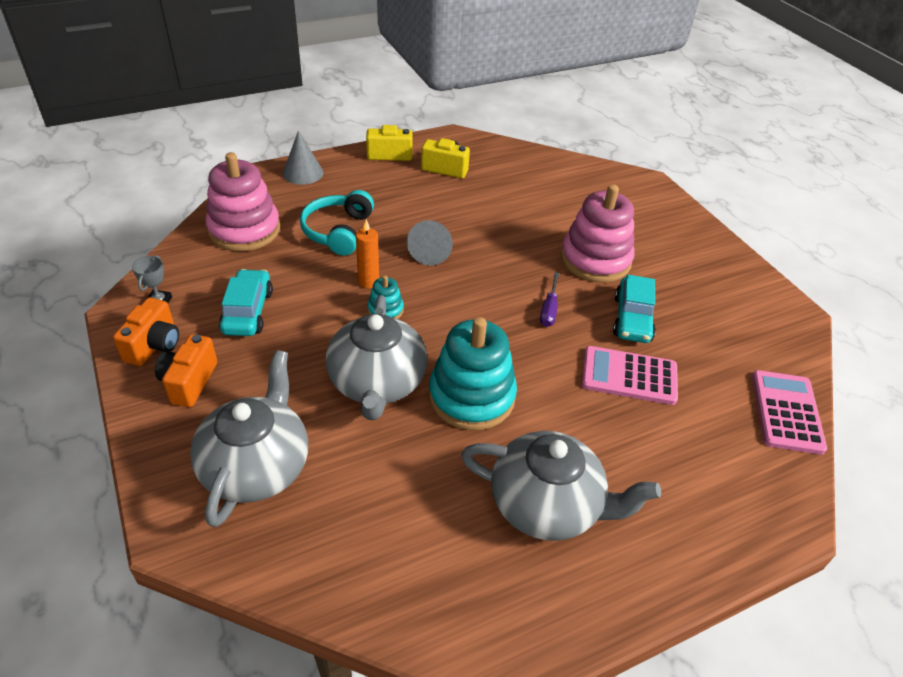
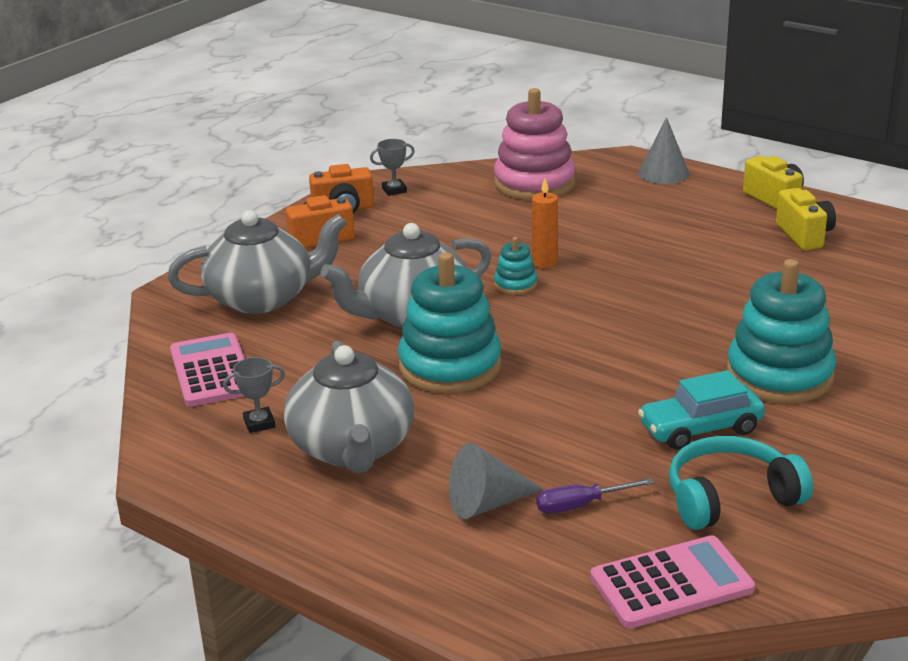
camera: 65 degrees right, 15 degrees down
turquoise car [219,269,273,336] -> none
turquoise headphones [300,190,374,256] -> turquoise headphones moved to [669,436,813,530]
grey cone [407,220,453,266] -> grey cone moved to [449,443,544,519]
purple screwdriver [540,273,559,327] -> purple screwdriver moved to [536,478,654,514]
pink stacking toy [561,184,635,283] -> turquoise stacking toy [727,259,836,403]
pink calculator [582,346,678,405] -> pink calculator moved to [170,333,245,407]
none -> grey trophy [223,357,285,433]

